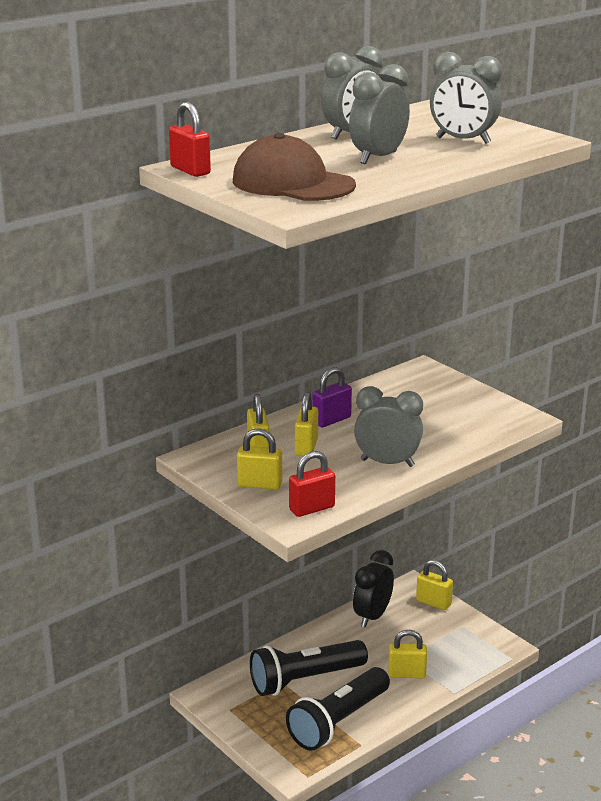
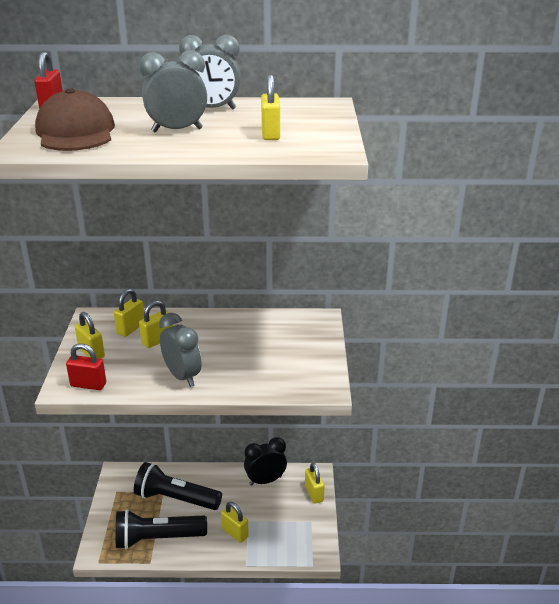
camera: 40 degrees right, 5 degrees up
purple padlock [312,367,352,427] -> none
grey clock [430,52,502,144] -> yellow padlock [261,75,280,140]

